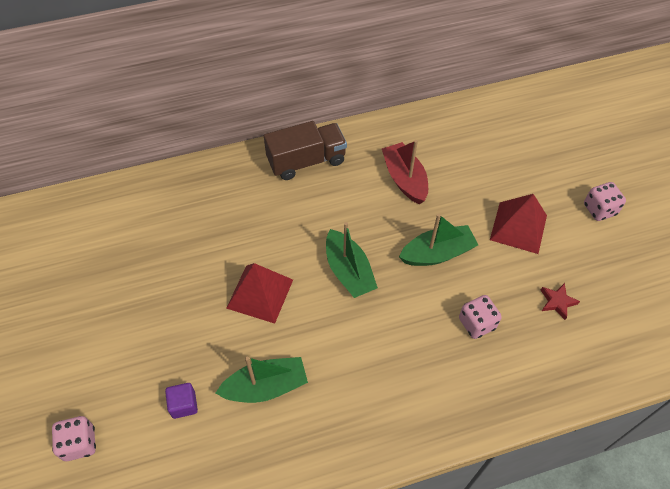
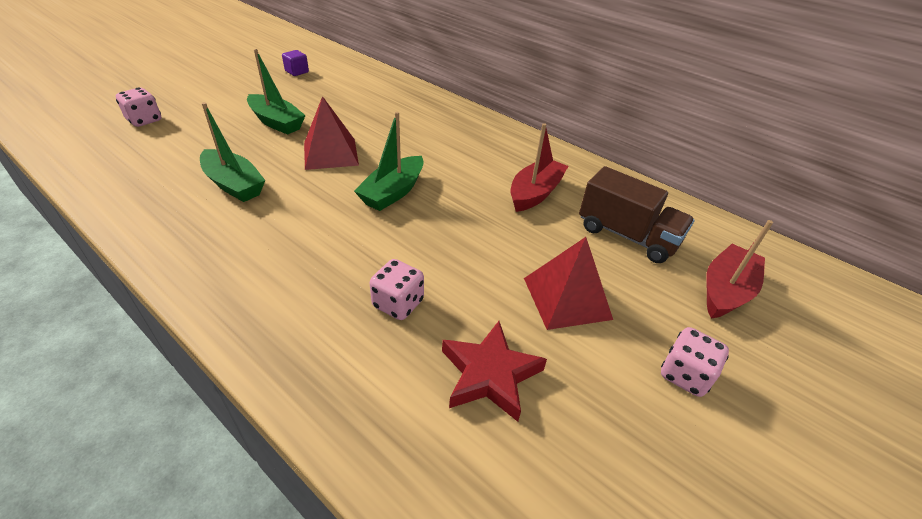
camera: 55 degrees right, 15 degrees down
purple cube [165,383,198,419] -> purple cube moved to [282,50,309,76]
brown truck [264,121,347,180] -> brown truck moved to [579,166,694,263]
green boat [399,214,478,266] -> green boat moved to [247,49,306,135]
red star [541,283,580,320] -> red star [442,321,547,422], size x1.78
none -> red boat [706,220,773,319]

